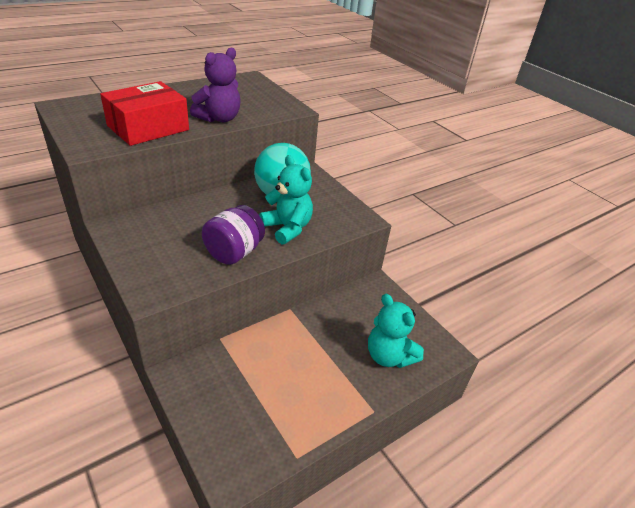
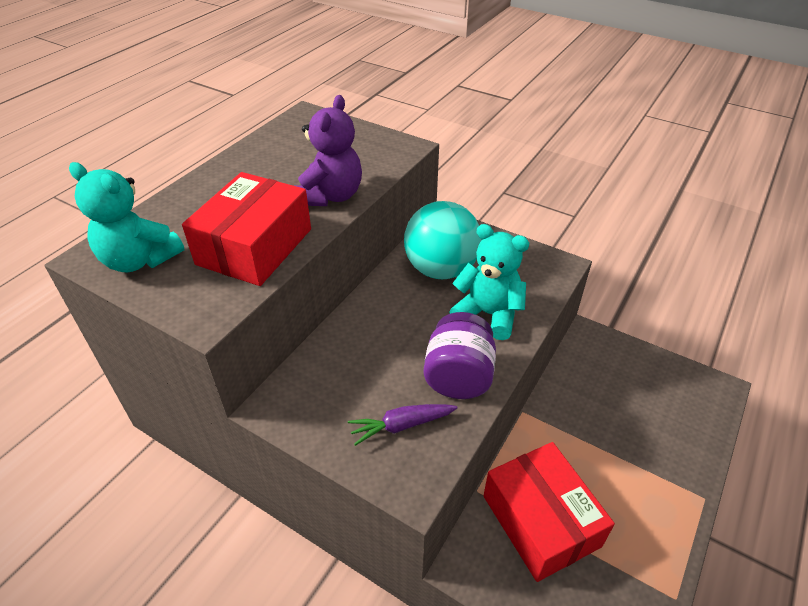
camera: 20 degrees left, 5 degrees up
turquoise teddy bear [368,294,424,368] -> turquoise teddy bear moved to [69,162,184,272]
none -> purple carrot [348,404,458,446]
none -> red box [484,442,615,582]

